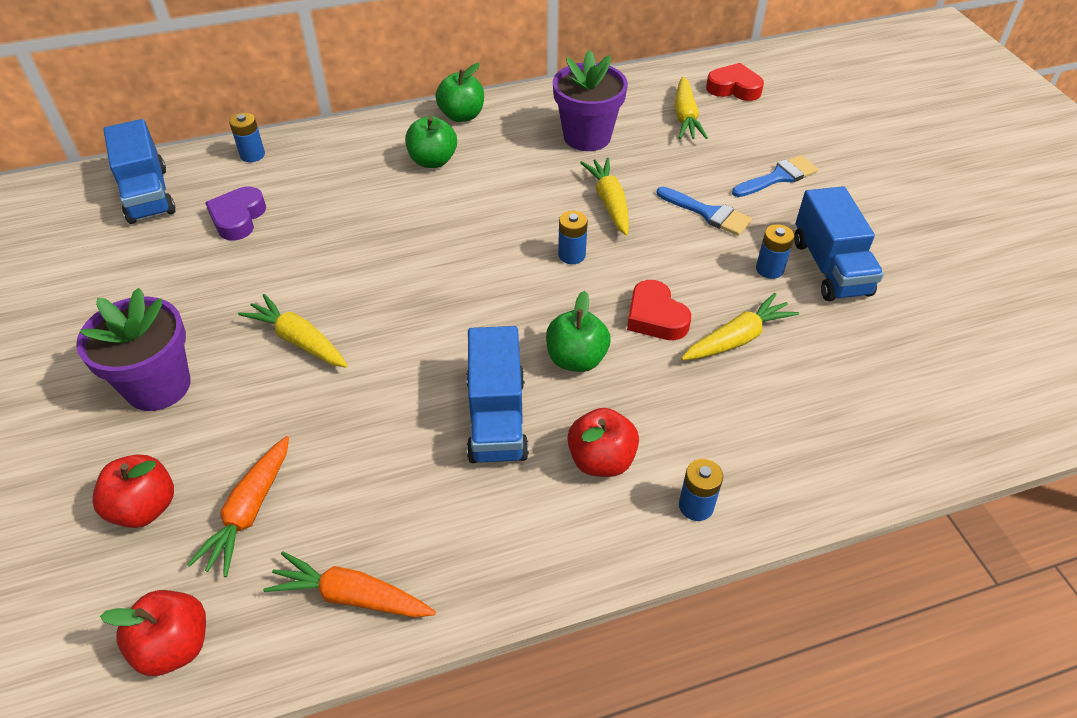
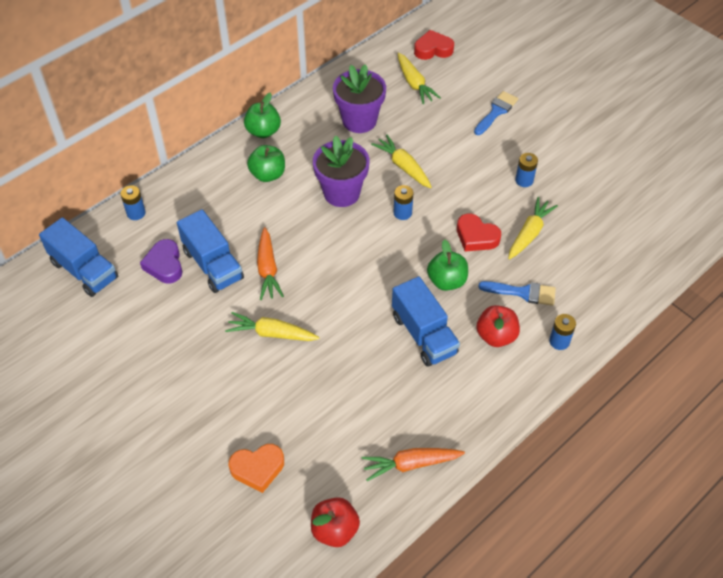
camera: 25 degrees left, 5 degrees up
purple flower pot [76,288,190,411] -> purple flower pot moved to [313,136,370,207]
red apple [92,454,174,528] -> orange heart [229,444,284,493]
orange carrot [187,436,289,577] -> orange carrot moved to [257,227,284,300]
blue brush [657,187,752,236] -> blue brush moved to [478,281,556,306]
blue truck [794,186,884,301] -> blue truck moved to [177,209,244,293]

